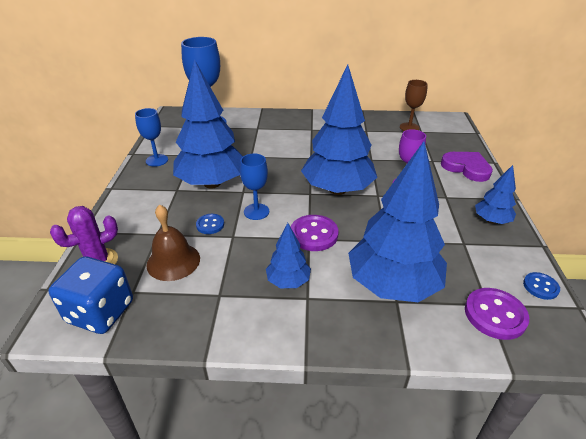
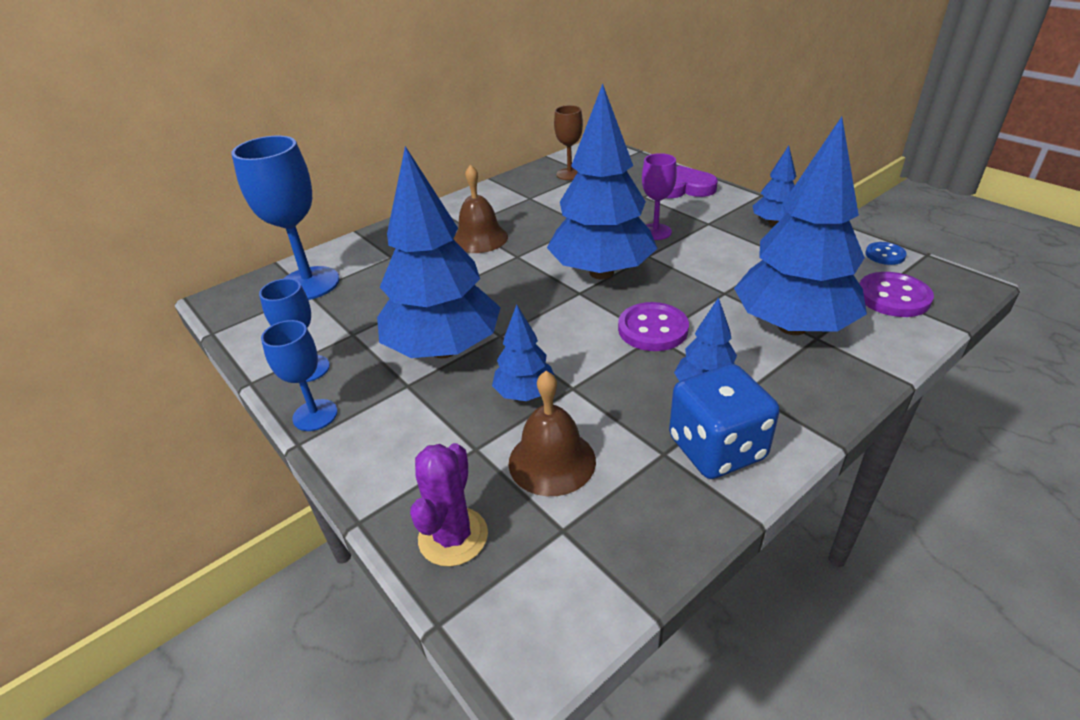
camera: 40 degrees left, 0 degrees up
blue dice [49,256,133,334] -> blue dice moved to [669,364,780,479]
blue button [196,214,224,234] -> blue tree [492,305,556,401]
blue goblet [240,154,269,220] -> blue goblet moved to [261,320,338,431]
none -> brown bell [454,164,508,253]

